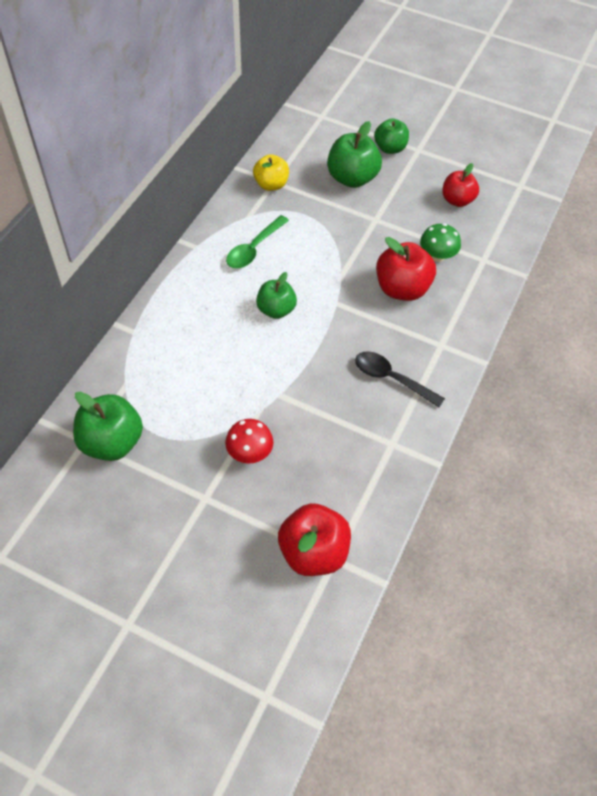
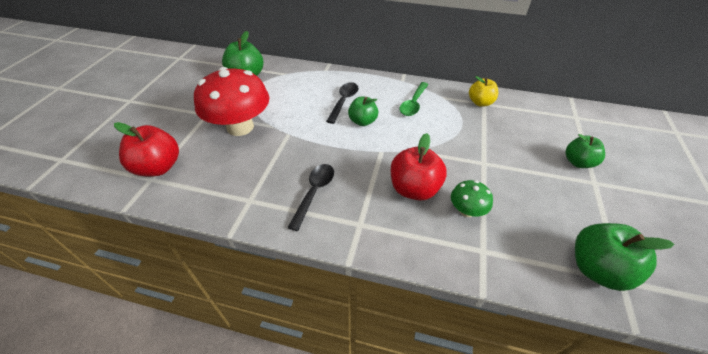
camera: 80 degrees right, 10 degrees down
red mushroom [225,419,274,464] -> red mushroom [194,67,269,136], size x2.14
green spoon [226,215,289,268] -> green spoon turned 90 degrees counterclockwise [400,82,429,116]
green apple [327,121,382,188] -> green apple moved to [575,223,674,291]
red apple [442,163,479,207] -> none
none -> black spoon [326,82,358,124]

